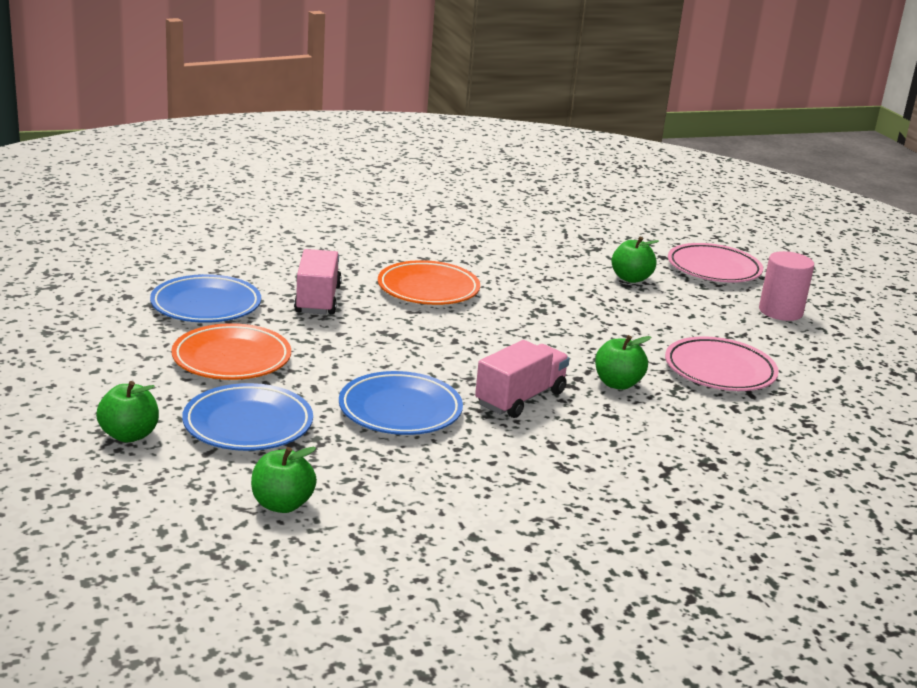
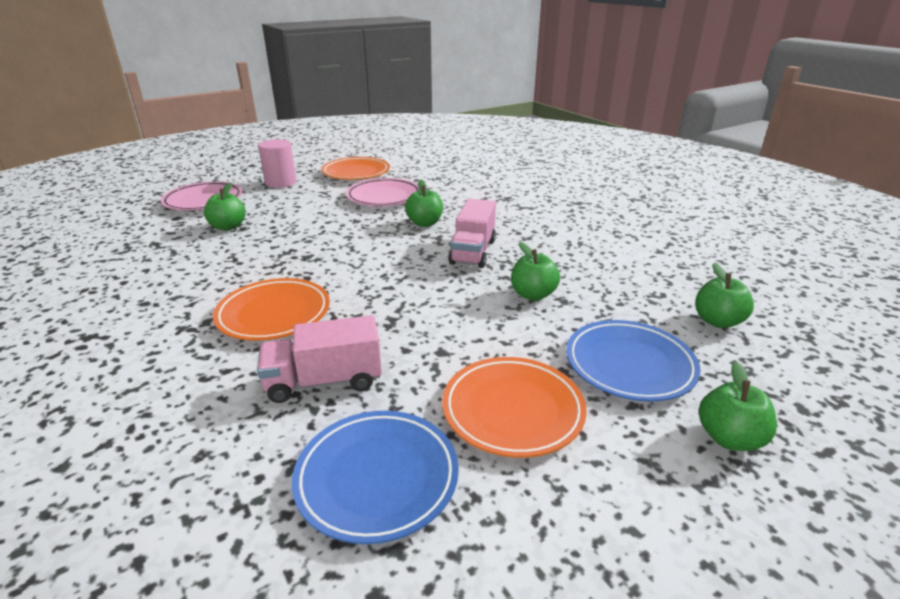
camera: 100 degrees left, 5 degrees up
blue plate [339,371,463,435] -> green apple [511,242,560,301]
pink truck [475,340,570,418] -> pink truck turned 105 degrees counterclockwise [448,199,496,268]
none -> orange plate [321,157,390,180]

